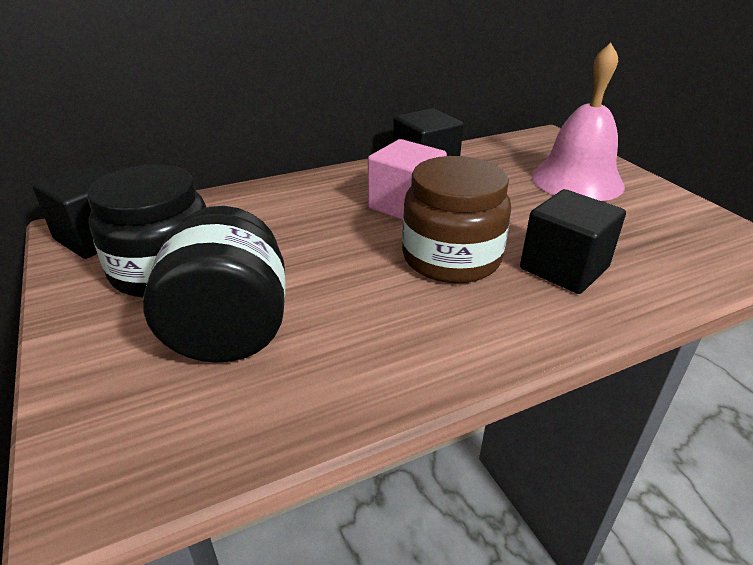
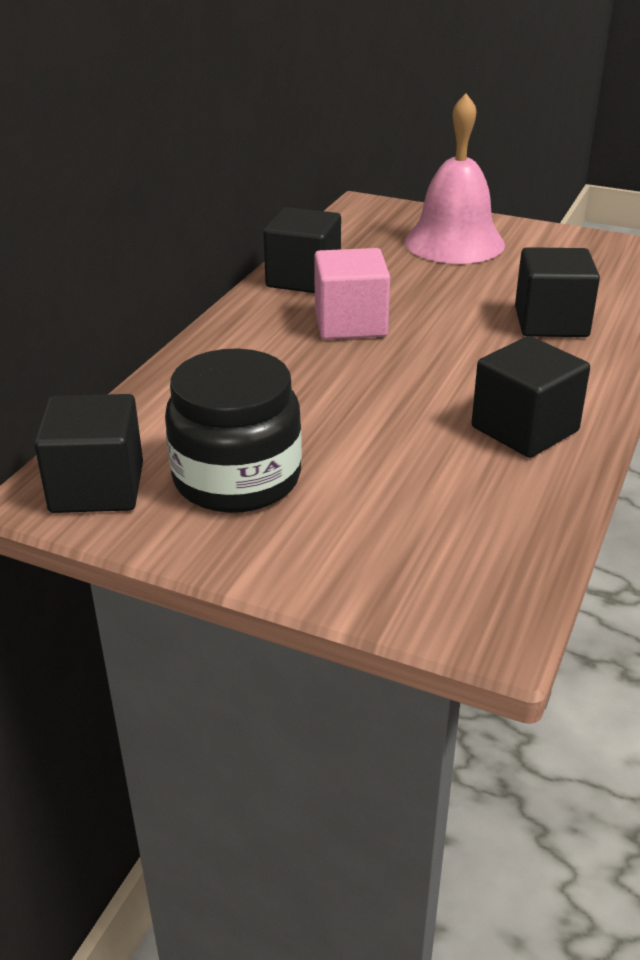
camera: 40 degrees left, 0 degrees up
black jar [143,206,286,363] -> none
brown jar [402,156,511,283] -> none
none -> black cube [472,336,590,458]

